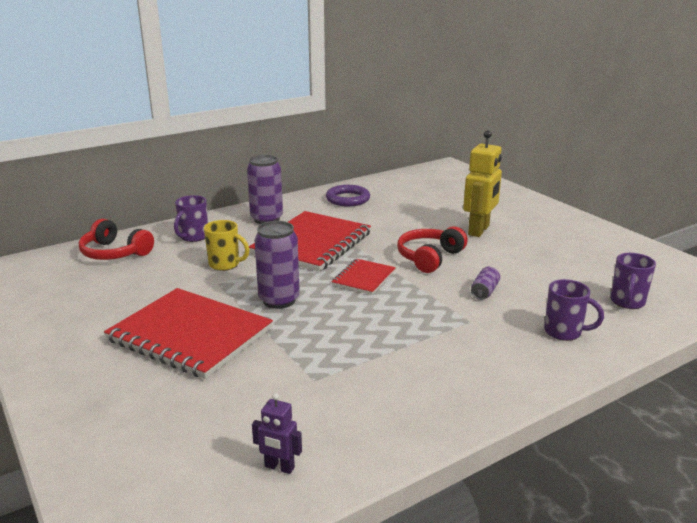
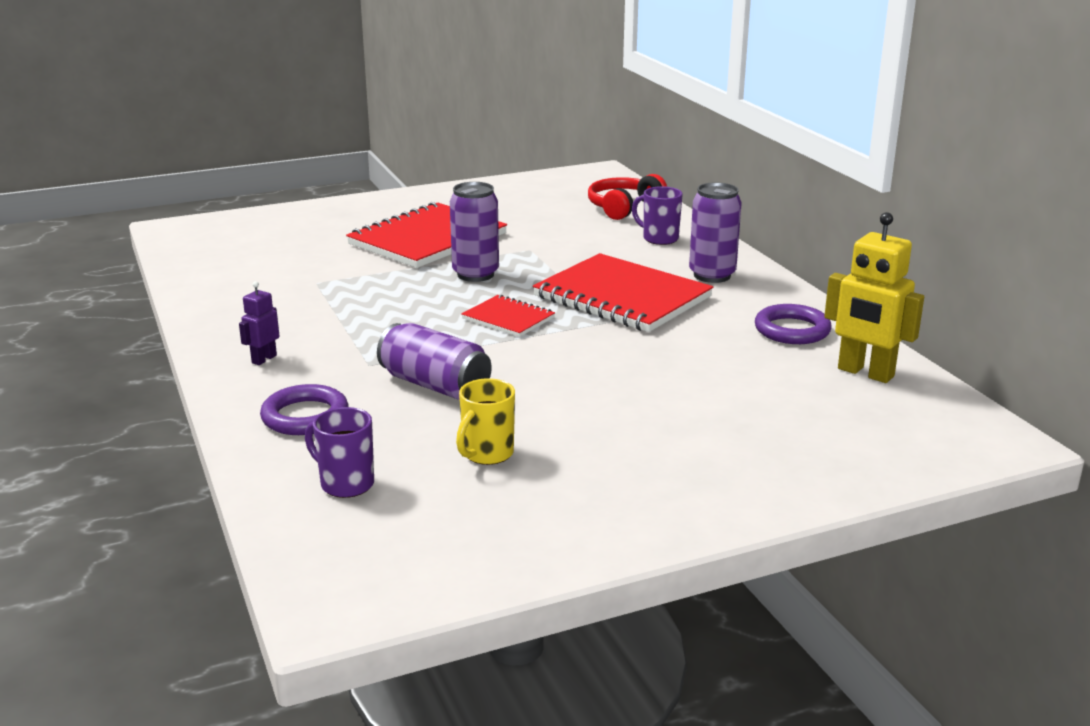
camera: 100 degrees right, 0 degrees up
yellow mug [204,220,249,271] -> yellow mug moved to [456,378,515,465]
purple robot [252,393,302,474] -> purple robot moved to [239,281,280,365]
red headphones [397,226,467,273] -> none
yellow robot [463,130,502,237] -> yellow robot moved to [824,212,924,383]
purple can [471,267,500,300] -> purple can [377,323,492,400], size x1.92
purple mug [544,279,604,341] -> purple ring [260,384,349,435]

